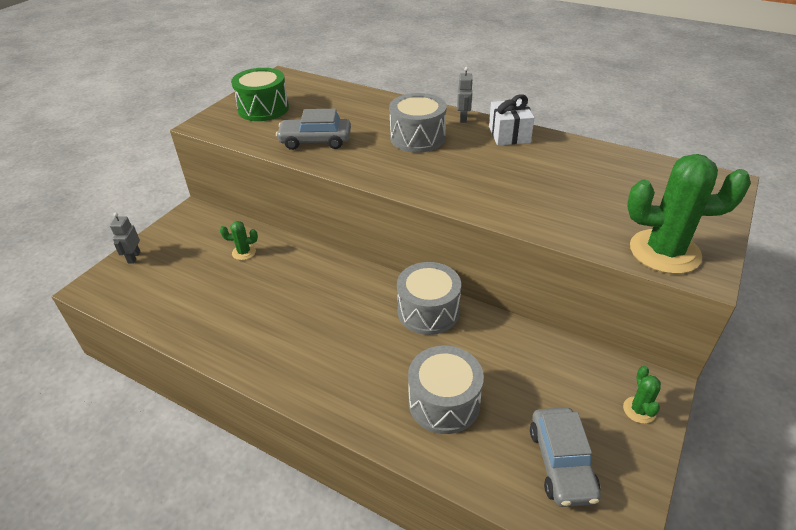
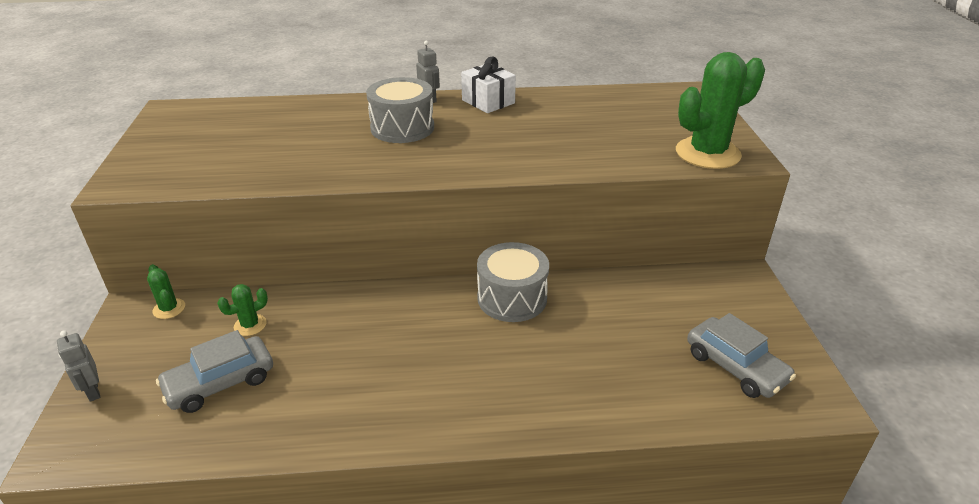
camera: 35 degrees left, 5 degrees down
green drum [231,68,289,121] -> none
grey car [276,109,351,150] -> grey car moved to [156,330,273,413]
grey drum [408,346,484,434] -> none
green cactus [623,366,661,424] -> green cactus moved to [147,264,185,319]

